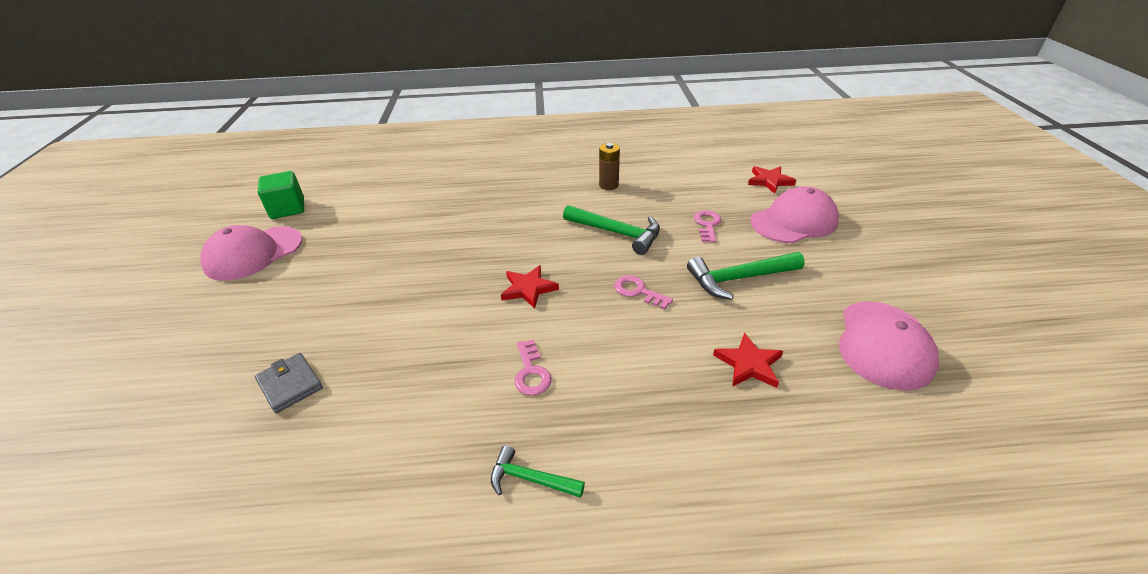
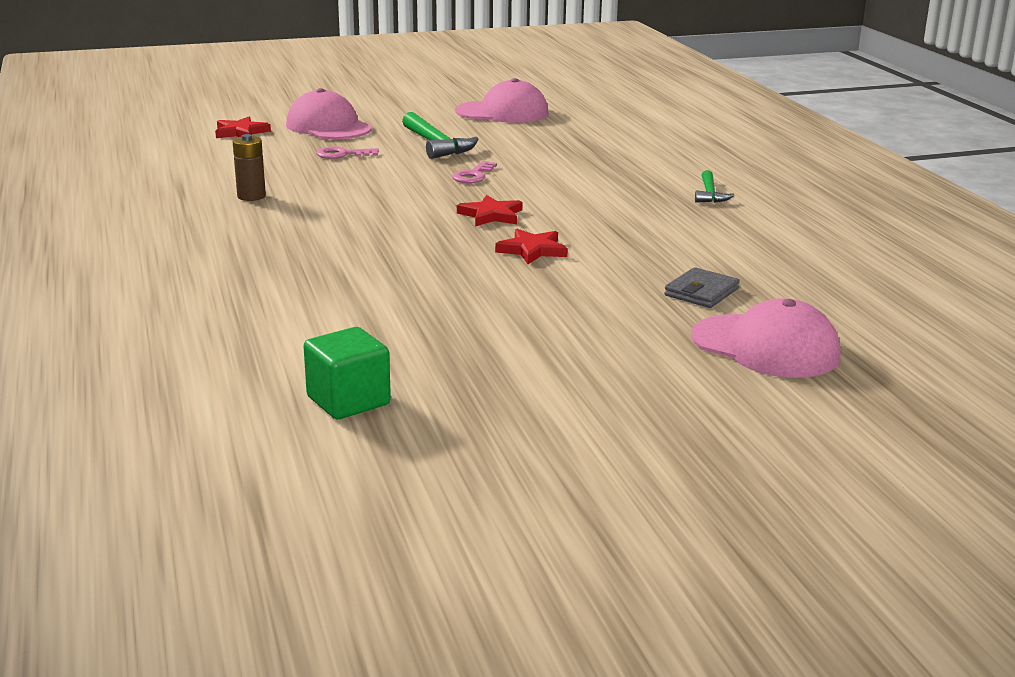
camera: 105 degrees left, 15 degrees down
pink cap [200,225,302,281] -> pink cap moved to [691,298,841,378]
pink key [514,340,552,396] -> none
green hammer [563,205,660,255] -> none
red star [713,333,783,388] -> red star moved to [495,229,568,264]

